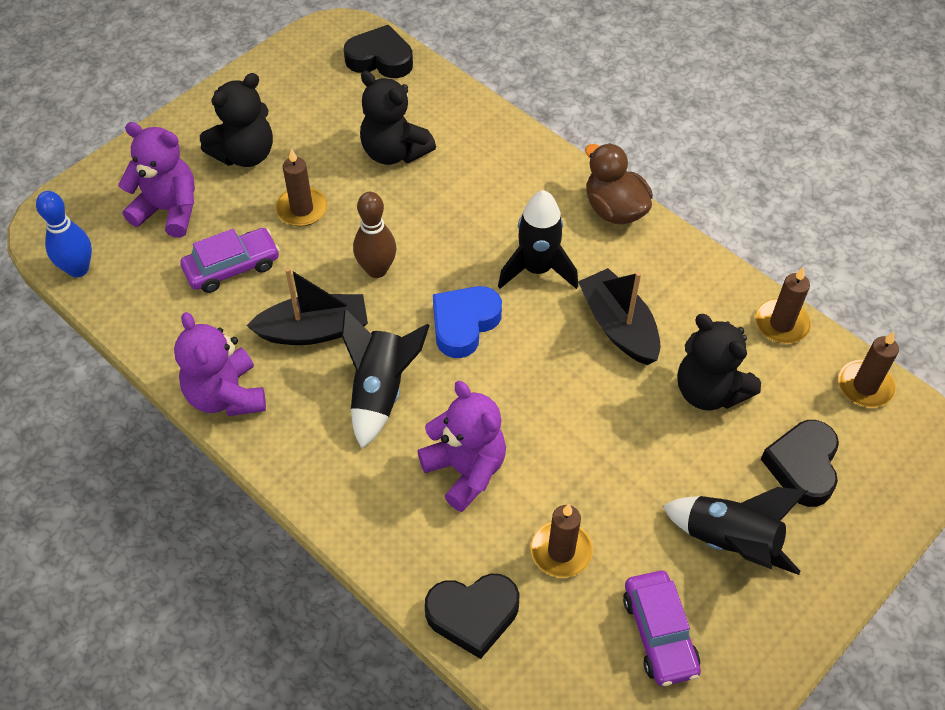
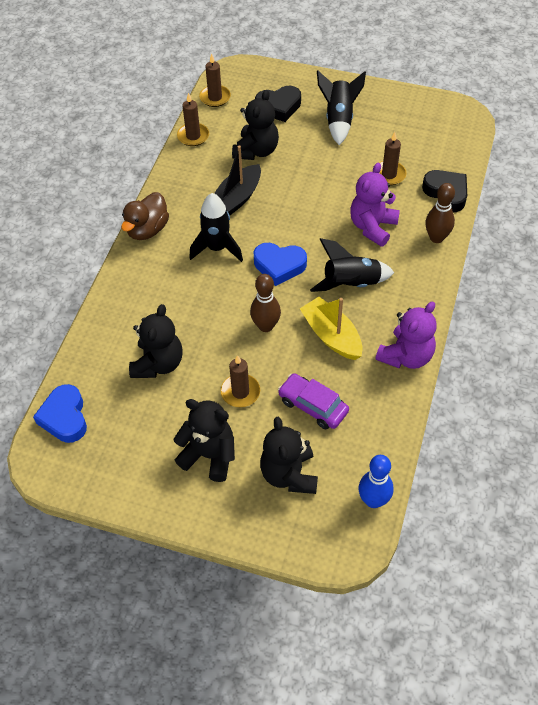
camera: 115 degrees left, 0 degrees up
purple teddy bear [118,122,195,238] -> black teddy bear [260,417,318,494]
black boat [247,267,368,345] -> yellow boat [300,297,362,360]
black heart [344,25,413,78] -> blue heart [33,384,87,443]
purple car [623,571,701,686] -> none
none -> brown bowling pin [425,183,455,243]

